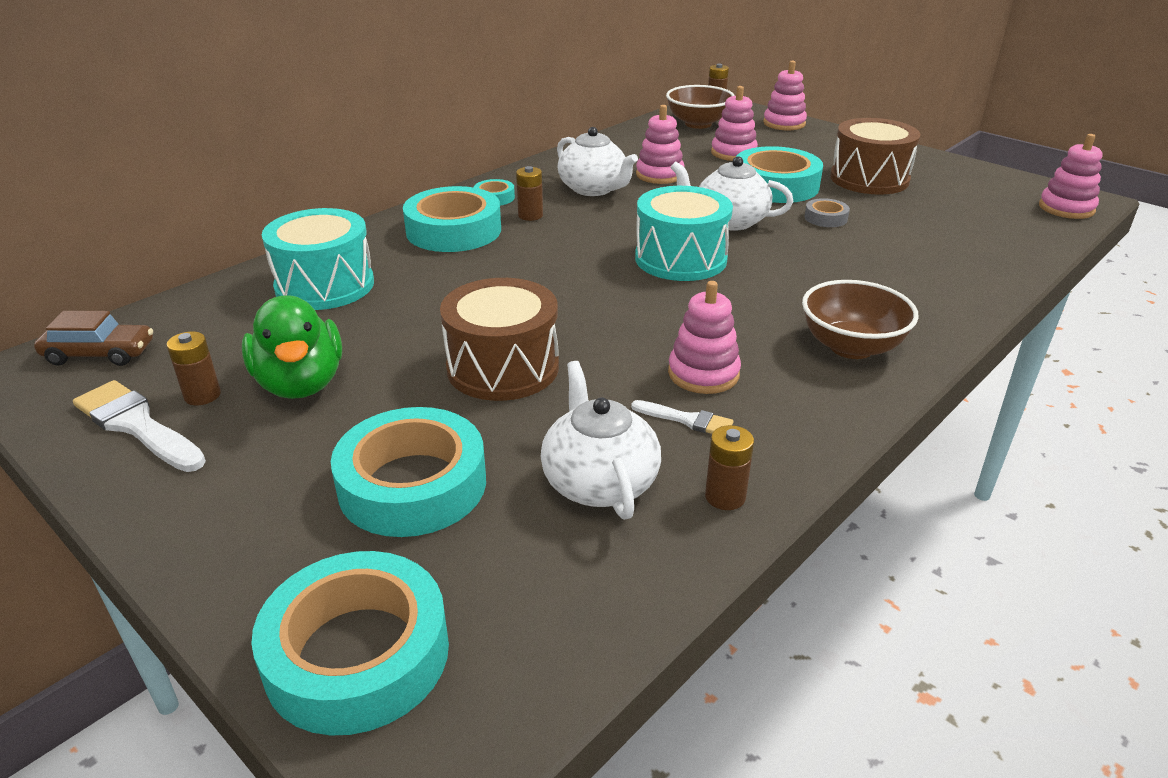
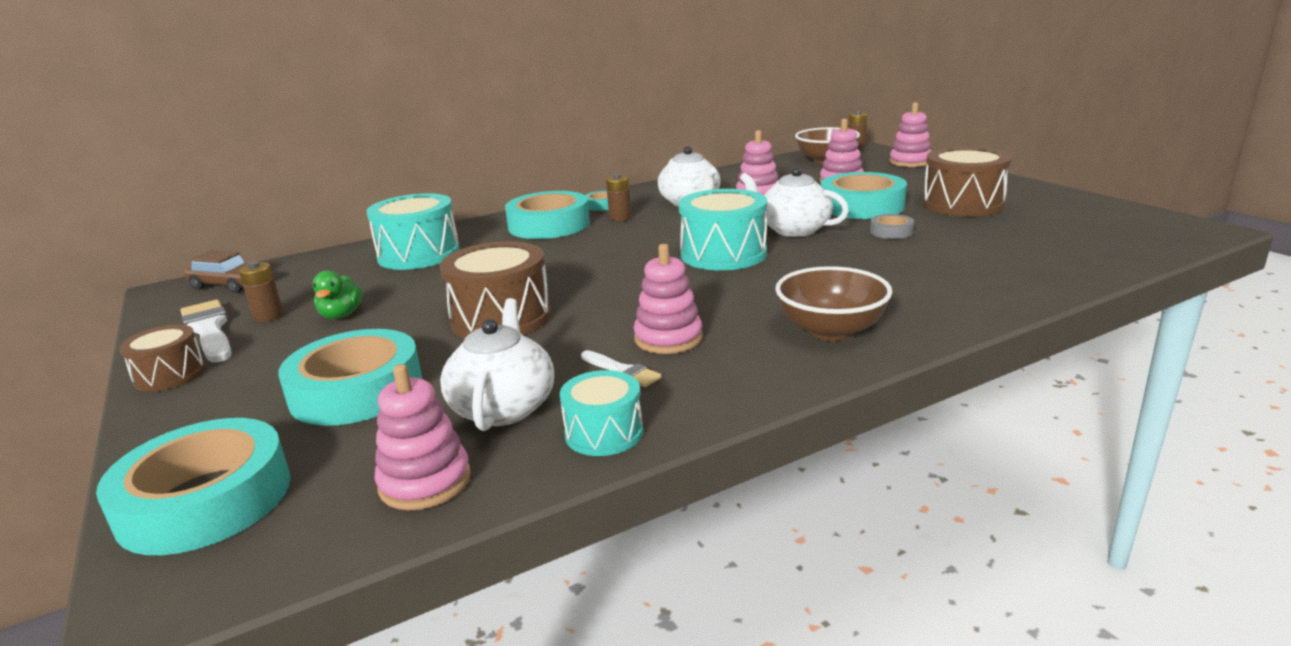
camera: 20 degrees right, 10 degrees down
green duck [242,295,342,399] -> green duck [312,271,363,319], size x0.56
brown battery [705,425,754,510] -> turquoise drum [560,370,643,456]
pink stacking toy [1039,134,1102,219] -> pink stacking toy moved to [374,364,471,510]
none -> brown drum [119,325,206,392]

